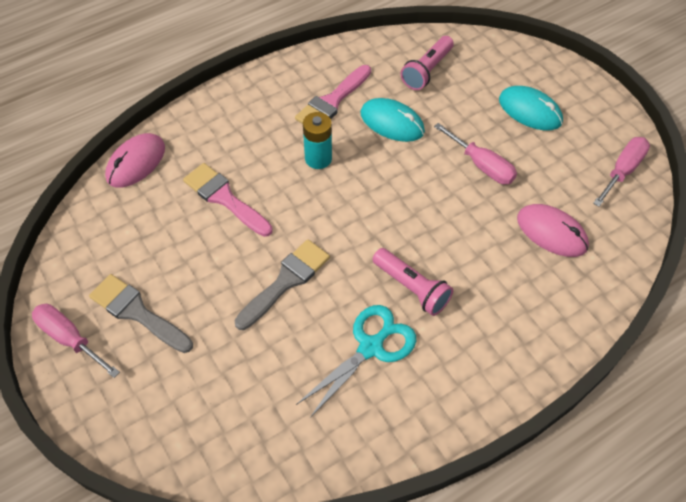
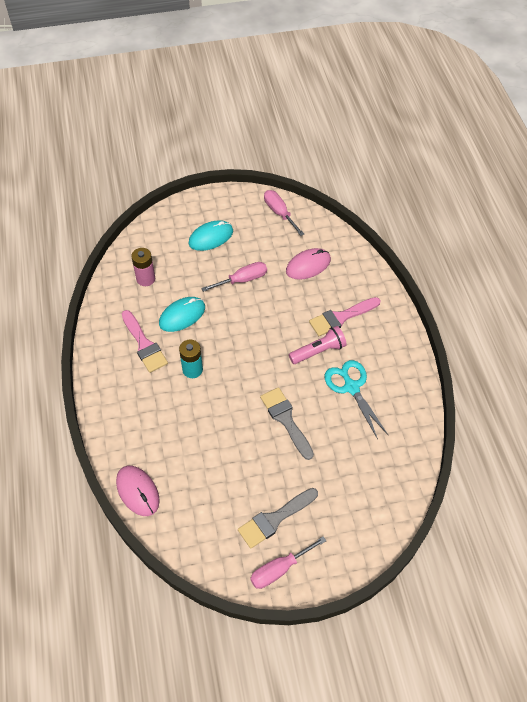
camera: 70 degrees left, 0 degrees up
pink brush [183,163,273,237] -> pink brush moved to [309,297,381,336]
pink flashlight [401,36,454,90] -> pink battery [131,248,155,286]

